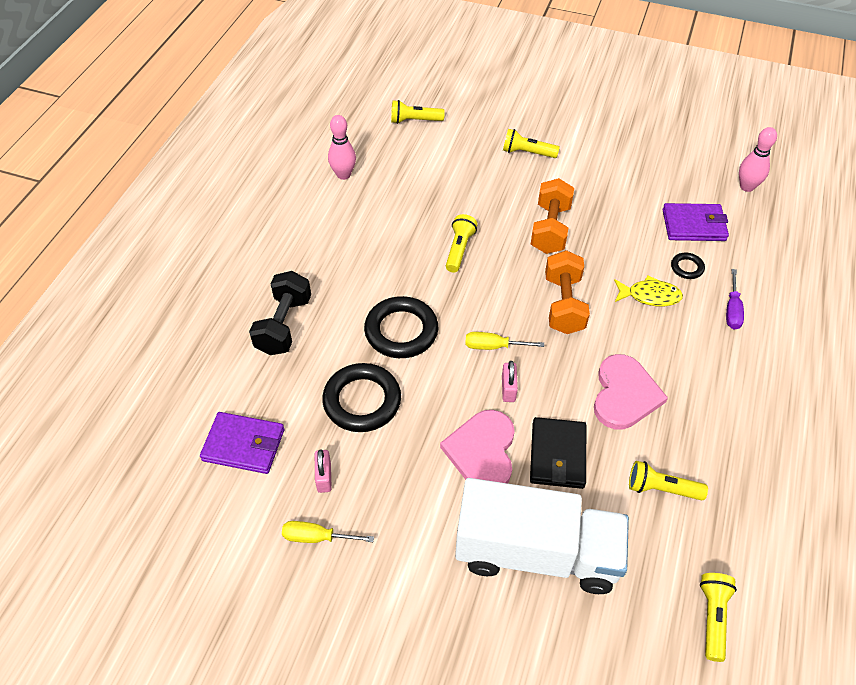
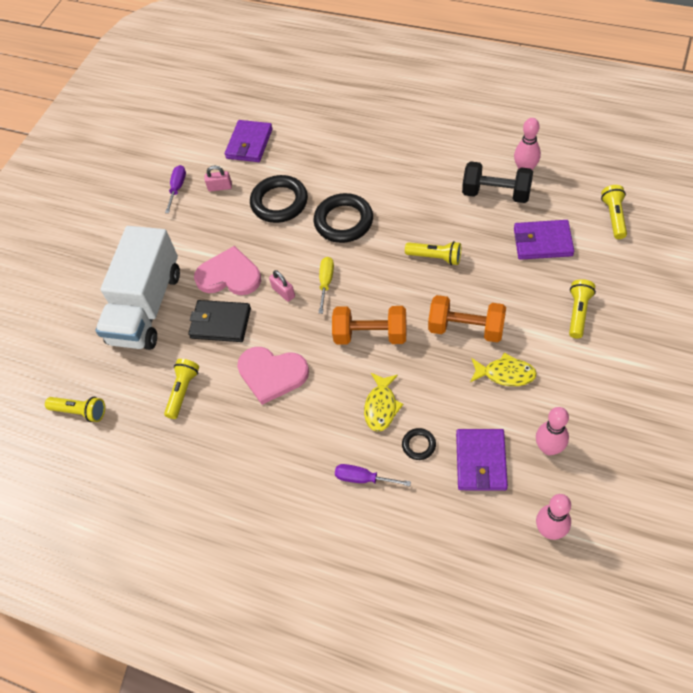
camera: 100 degrees right, 5 degrees up
black dumbbell [249,271,311,355] -> black dumbbell moved to [462,161,533,203]
yellow screwdriver [282,521,374,543] -> purple screwdriver [165,165,186,213]
pink padlock [502,361,518,402] -> pink padlock turned 45 degrees clockwise [269,270,295,302]
none -> yellow fish [470,353,537,386]
none -> purple wallet [514,220,574,260]
none -> pink bowling pin [536,407,569,455]

